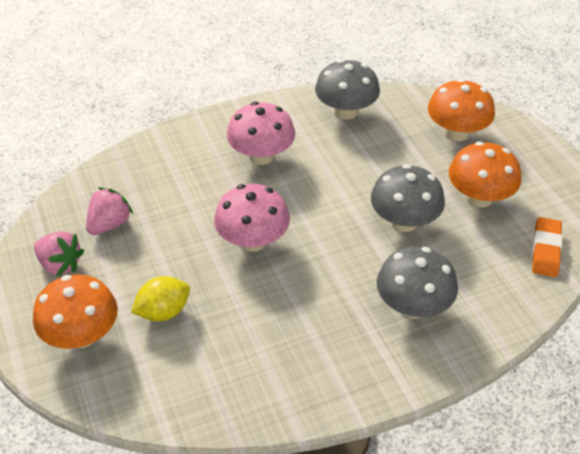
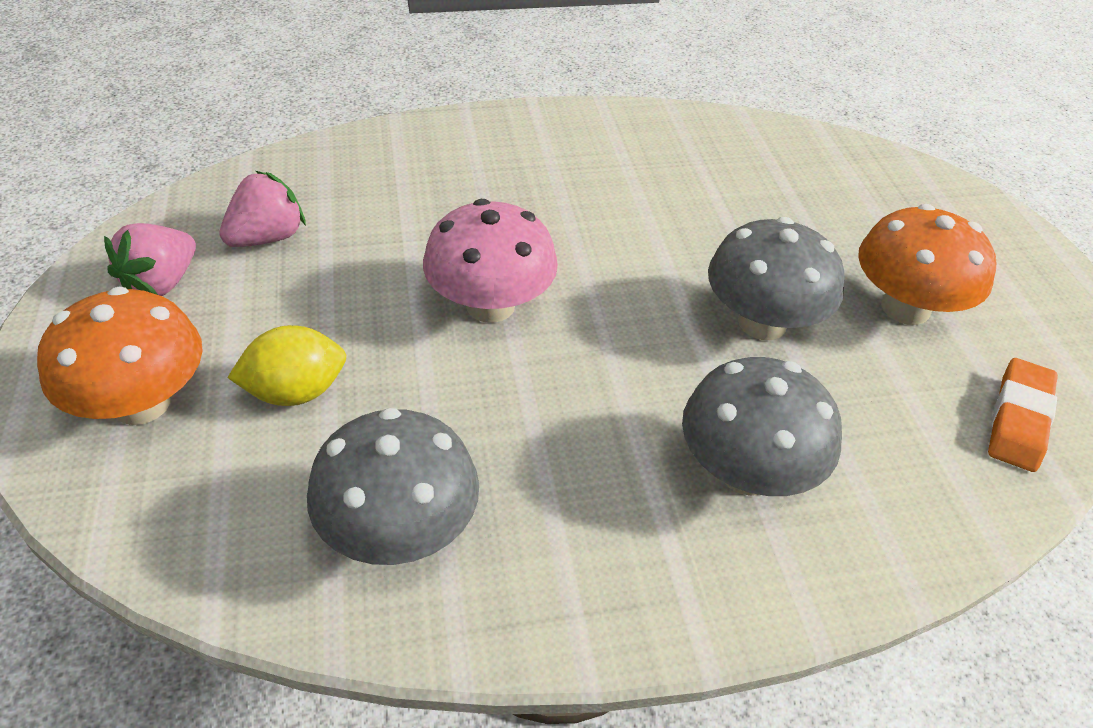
camera: 10 degrees right, 0 degrees up
pink strawberry [34,231,84,277] -> pink strawberry turned 75 degrees clockwise [104,223,196,296]
pink mushroom [227,102,295,165] -> none
grey mushroom [315,59,380,120] -> grey mushroom moved to [307,408,479,565]
orange mushroom [428,79,495,141] -> none

